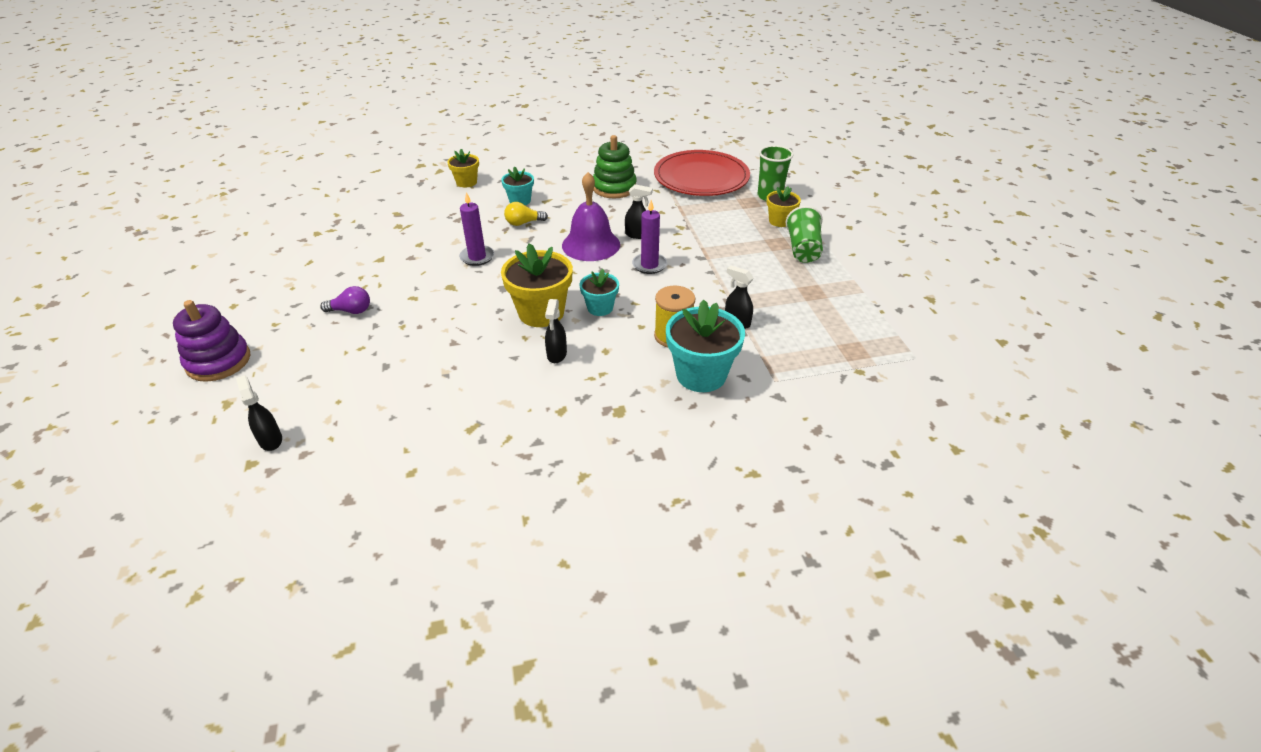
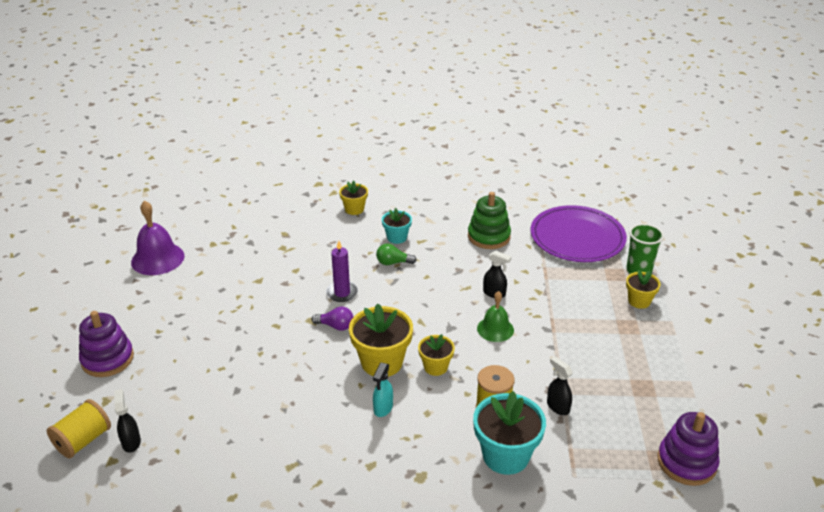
camera: 15 degrees right, 5 degrees down
purple light bulb [320,286,370,314] -> purple light bulb moved to [311,306,353,331]
yellow light bulb [504,202,548,226] -> green light bulb [376,243,417,265]
black spray bottle [545,299,567,363] -> turquoise spray bottle [373,363,393,417]
purple bell [562,172,620,261] -> purple bell moved to [131,200,185,275]
turquoise flower pot [580,269,619,316] -> yellow flower pot [418,334,455,376]
purple candle [632,200,667,274] -> green bell [477,291,514,342]
red plate [654,150,750,196] -> purple plate [531,205,627,262]
green cup [786,206,823,263] -> none
none -> yellow spool [47,399,111,459]
none -> purple stacking toy [658,412,720,486]

